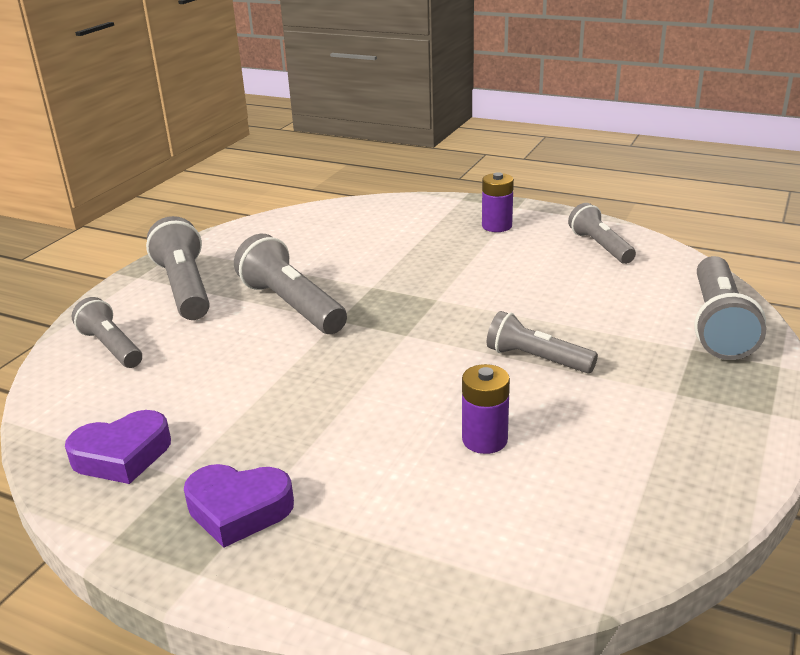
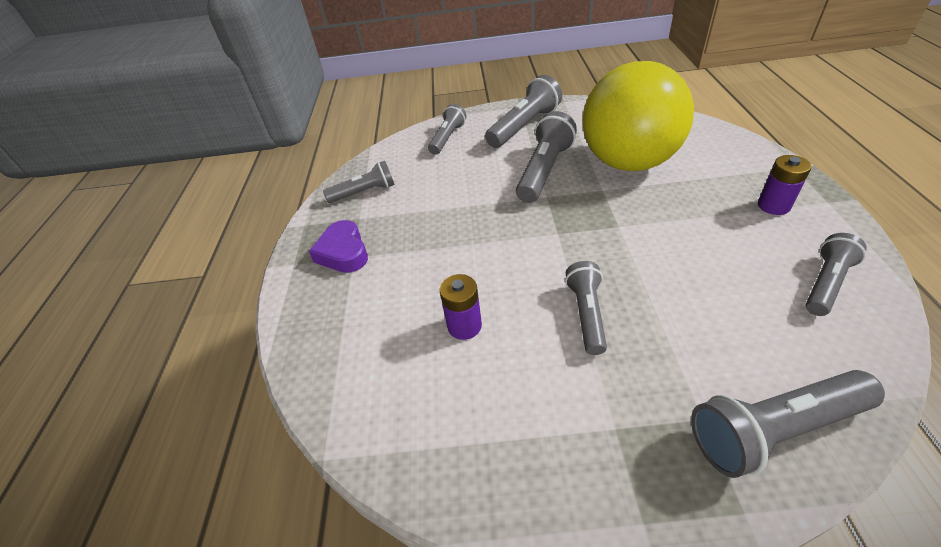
camera: 65 degrees right, 15 degrees up
purple heart [65,410,171,484] -> grey flashlight [323,161,395,203]
none -> yellow ball [583,61,694,171]

